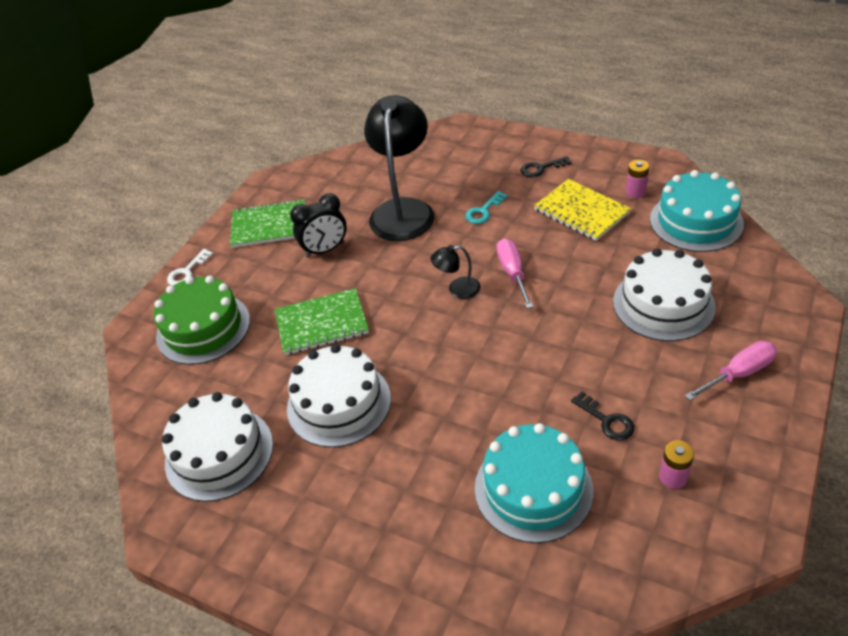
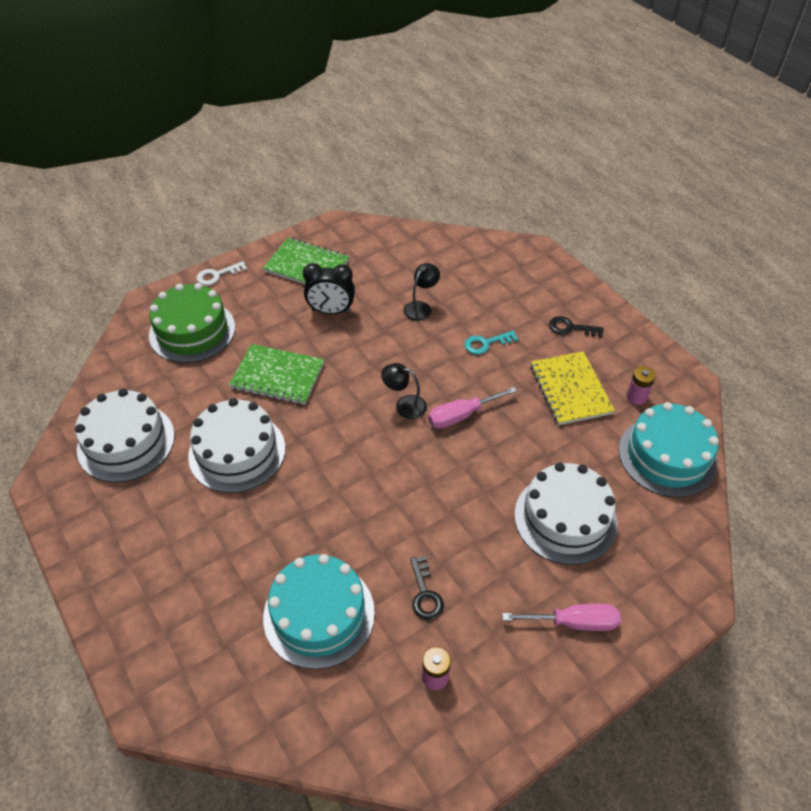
camera: 25 degrees right, 5 degrees up
black lamp [364,95,434,241] -> black lamp [404,263,440,321], size x0.43
pink screwdriver [497,238,533,309] -> pink screwdriver turned 135 degrees counterclockwise [428,387,517,428]

